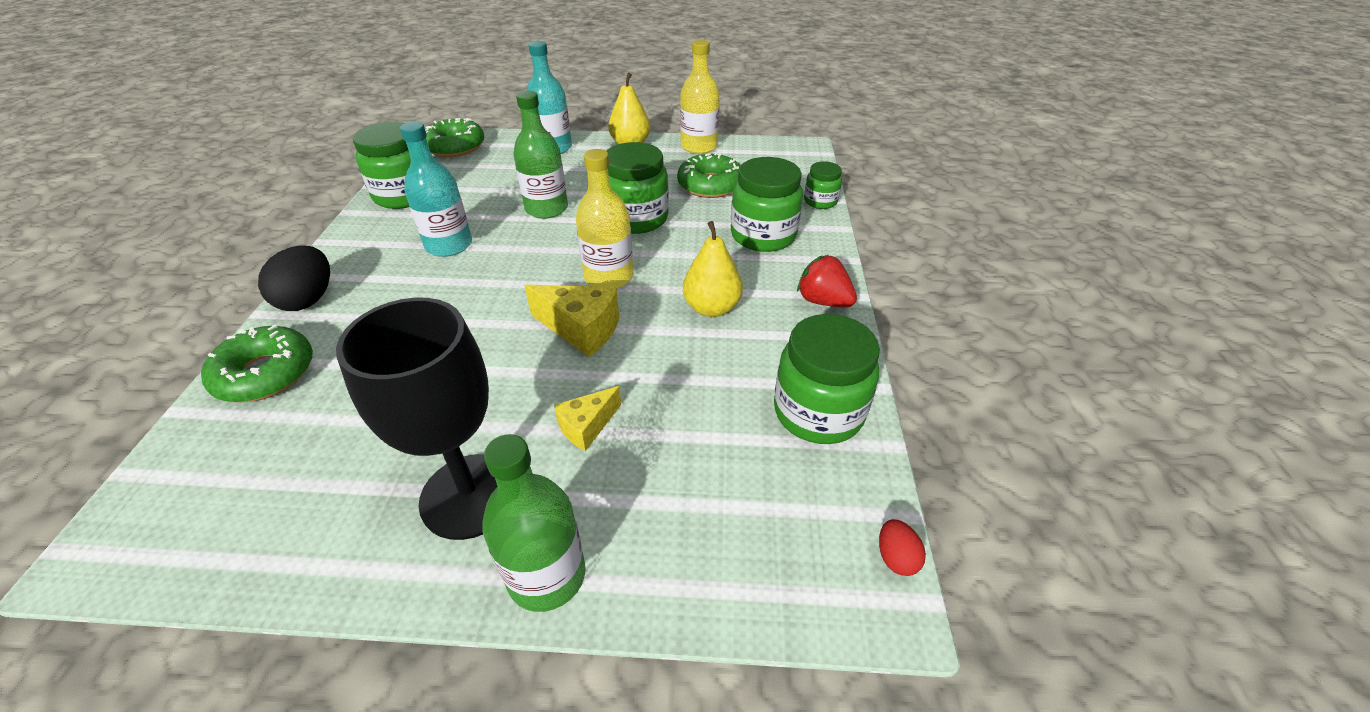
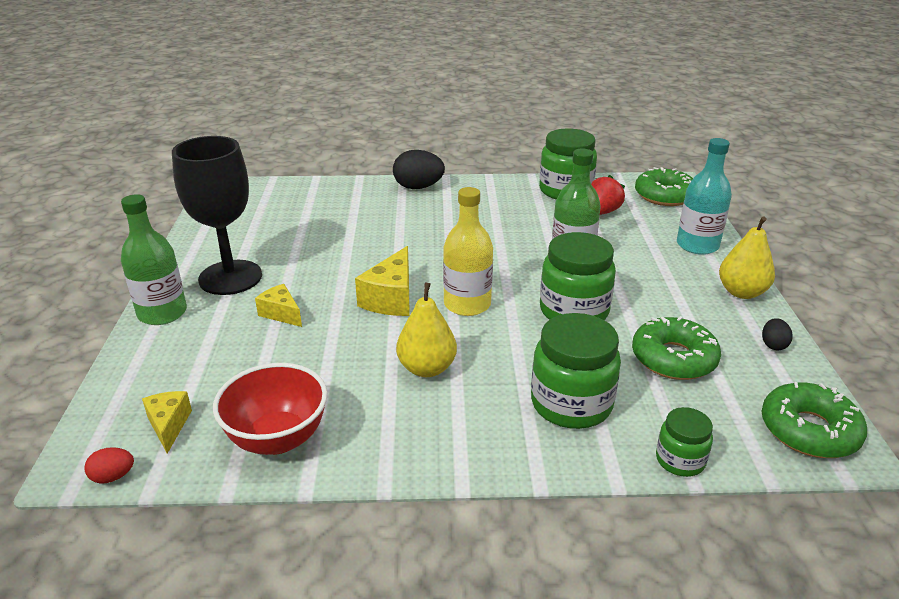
camera: 85 degrees right, 10 degrees down
green donut [201,325,313,403] -> green donut moved to [762,382,867,458]
turquoise bottle [400,121,472,257] -> none
yellow bottle [680,40,720,154] -> black egg [762,318,793,350]
green jar [774,314,880,444] -> red bowl [213,363,327,455]
red strawberry [797,255,857,307] -> red strawberry moved to [591,175,625,215]
none -> yellow cheese [142,391,192,454]

